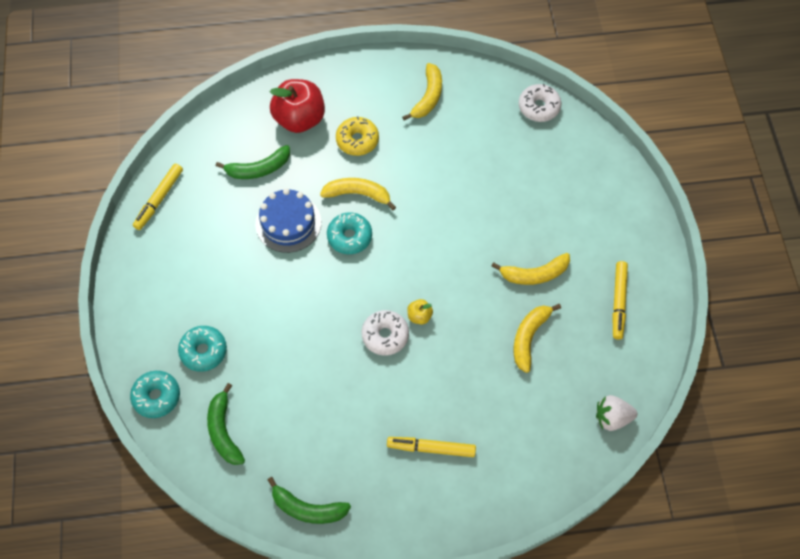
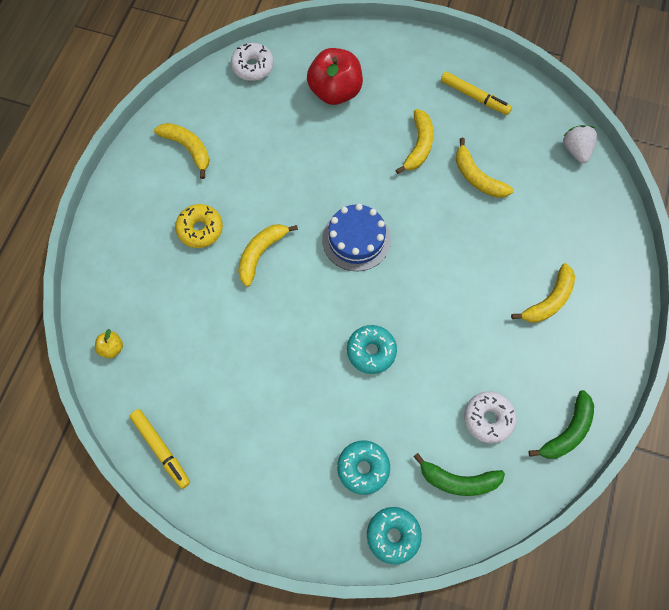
camera: 65 degrees left, 5 degrees up
green banana [216,145,290,179] -> none
blue cake [255,188,321,253] -> blue cake moved to [322,204,391,271]
red apple [270,79,325,133] -> red apple moved to [307,48,363,105]
turquoise donut [327,212,372,254] -> turquoise donut moved to [347,325,397,374]
white donut [361,310,409,356] -> white donut moved to [464,391,517,443]
yellow marker [387,437,476,457] -> yellow banana [511,263,575,323]
yellow apple [407,299,433,324] -> yellow apple moved to [95,329,123,359]
white strawberry [596,395,637,431] -> white strawberry turned 150 degrees clockwise [563,125,597,163]

